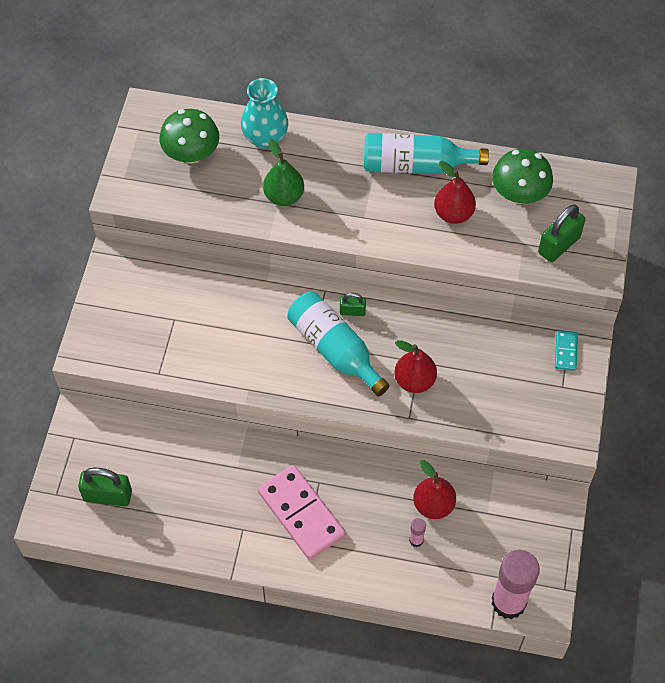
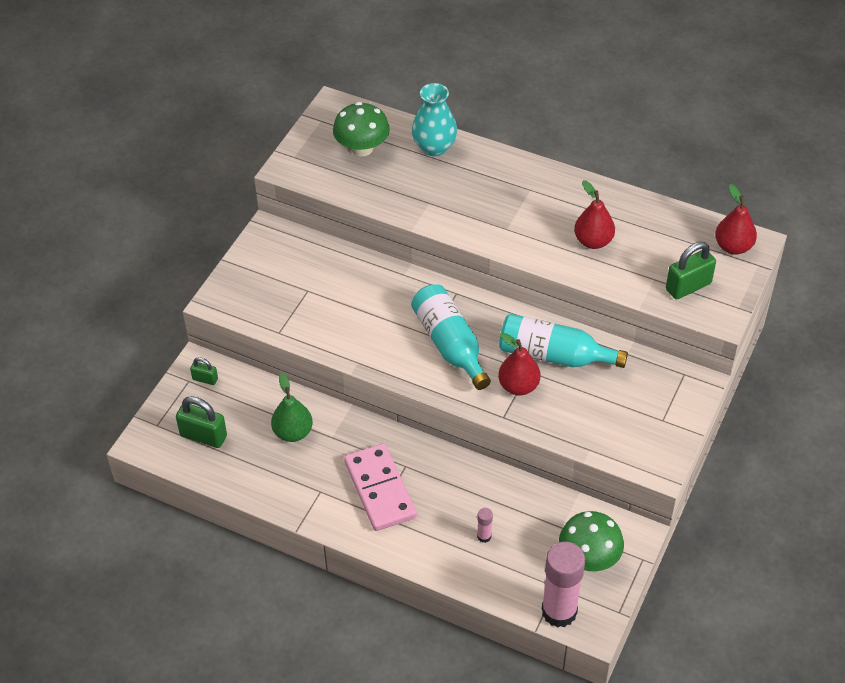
camera: 15 degrees right, 10 degrees down
green pear [263,139,304,206] -> green pear moved to [271,373,313,442]
green padlock [340,293,366,316] -> green padlock moved to [190,357,218,385]
turquoise bottle [364,133,489,174] -> turquoise bottle moved to [499,314,628,368]
red pear [413,460,456,519] -> red pear moved to [715,184,757,255]
green mushroom [492,149,553,204] -> green mushroom moved to [559,511,624,571]
turquoise domino [555,330,578,371] -> none

